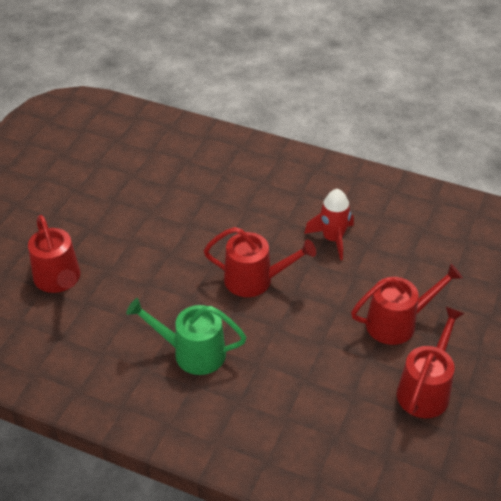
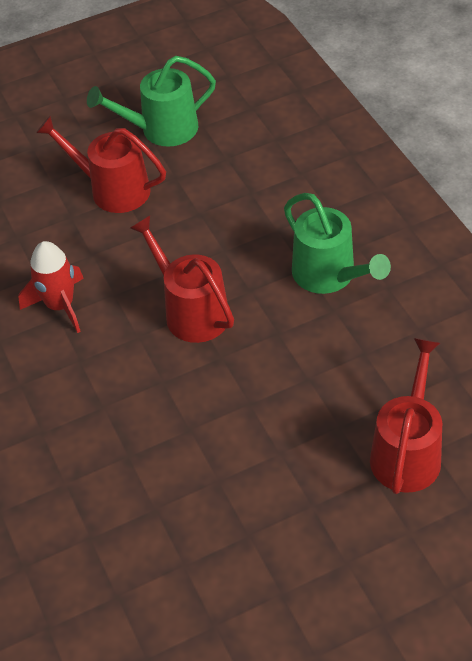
camera: 135 degrees left, 5 degrees up
red watering can [397,306,464,418] -> green watering can [87,56,216,147]

